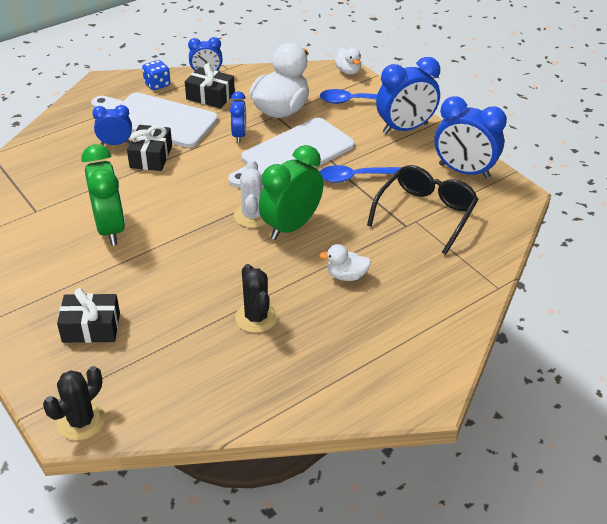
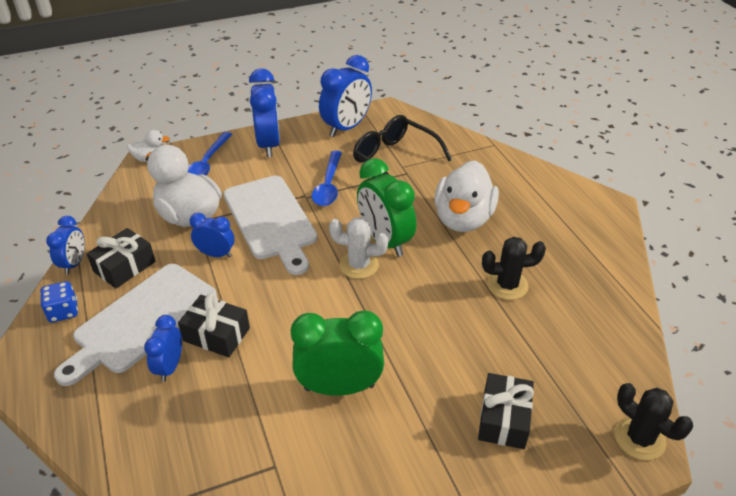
camera: 75 degrees left, 0 degrees up
white duck [319,244,371,281] -> white duck [434,160,499,232], size x2.05

